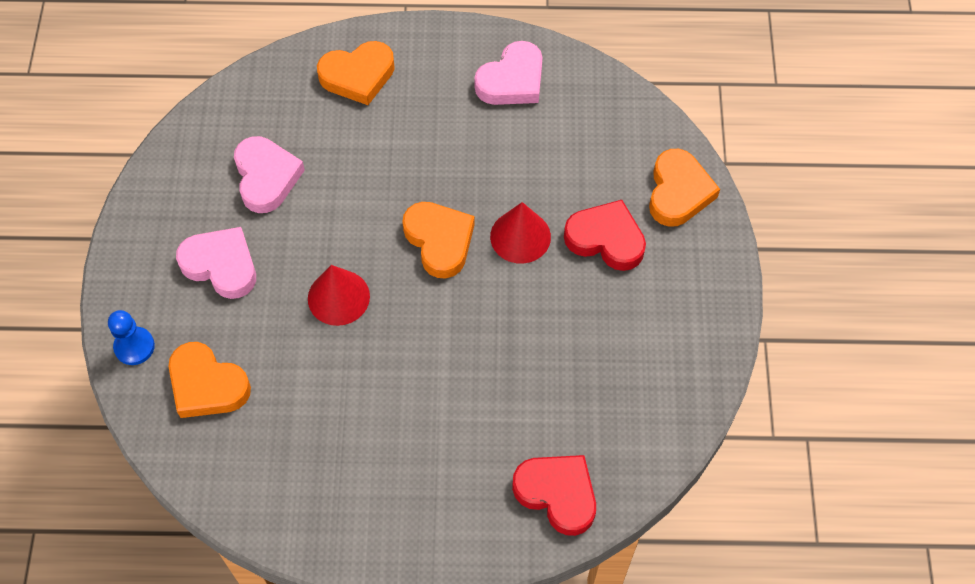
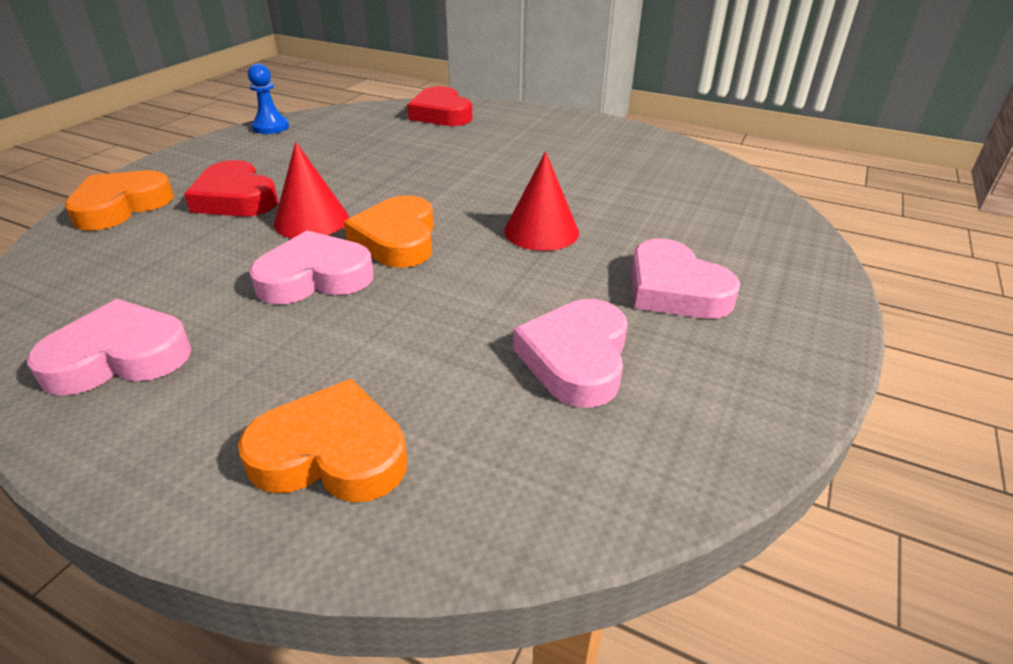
camera: 155 degrees left, 25 degrees down
blue pawn [108,310,155,365] -> blue pawn moved to [248,63,289,134]
orange heart [169,342,251,418] -> none
none -> pink heart [249,230,374,304]

